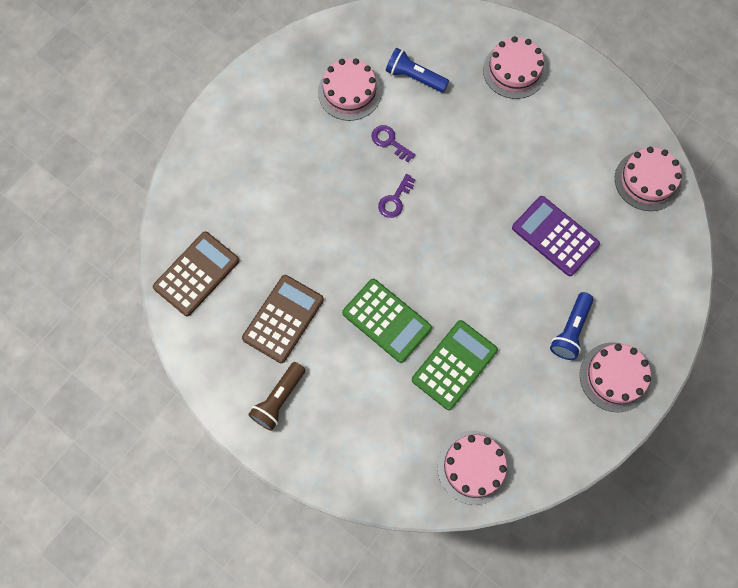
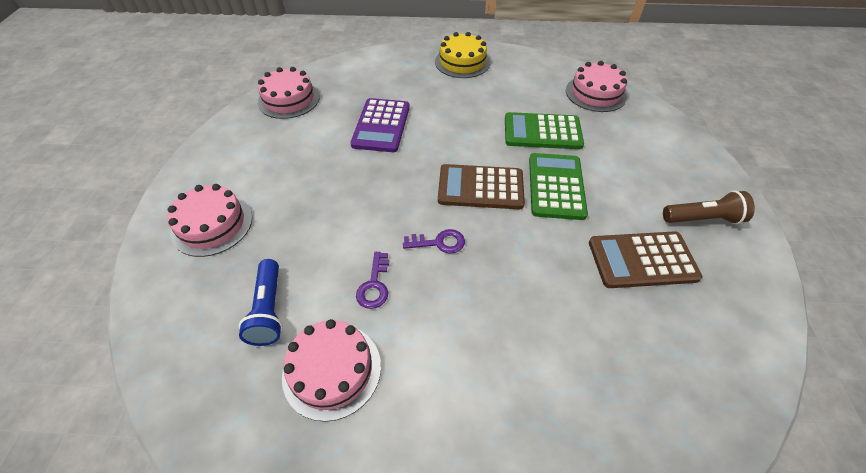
camera: 125 degrees left, 20 degrees down
brown calculator [153,232,239,316] -> brown calculator moved to [438,164,525,209]
blue flashlight [550,292,594,360] -> none
pink cake [580,342,651,412] -> yellow cake [435,32,490,78]

